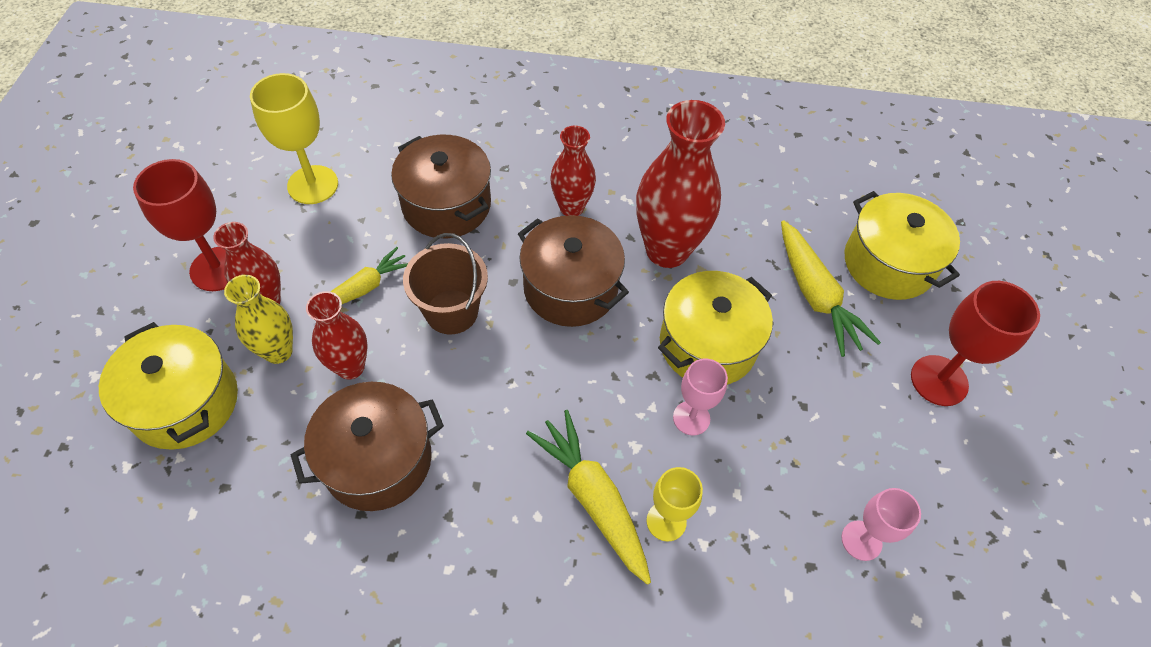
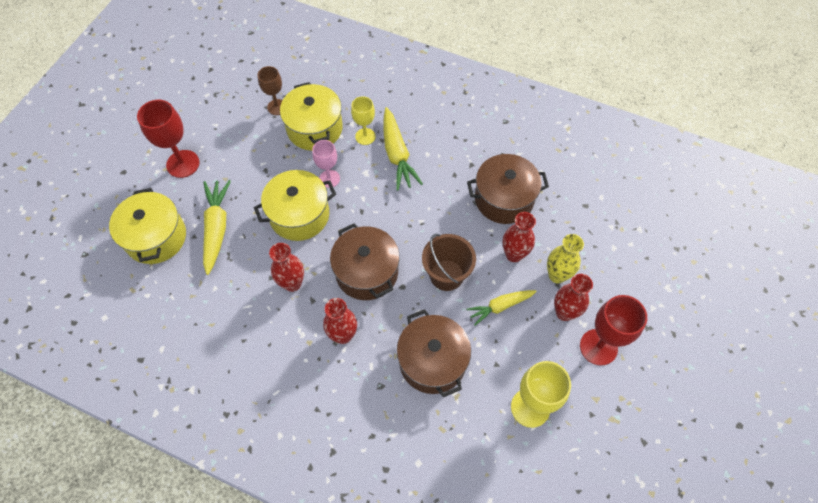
camera: 160 degrees left, 5 degrees up
yellow pot [99,322,238,449] -> yellow pot moved to [280,82,343,151]
red vase [636,100,725,268] -> red vase [269,243,304,292], size x0.58
pink goblet [841,488,921,561] -> brown goblet [258,66,282,115]

